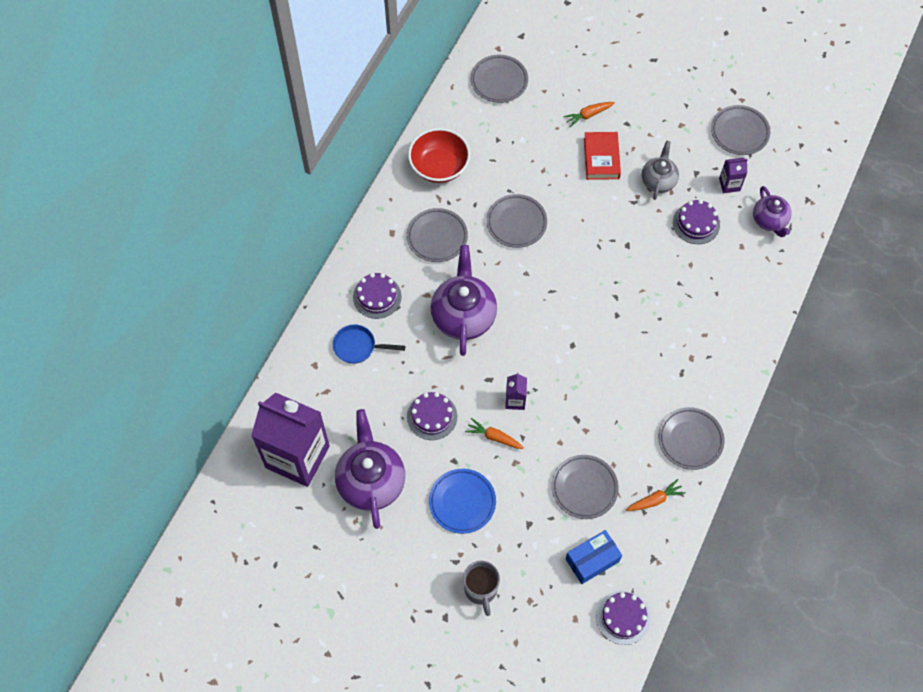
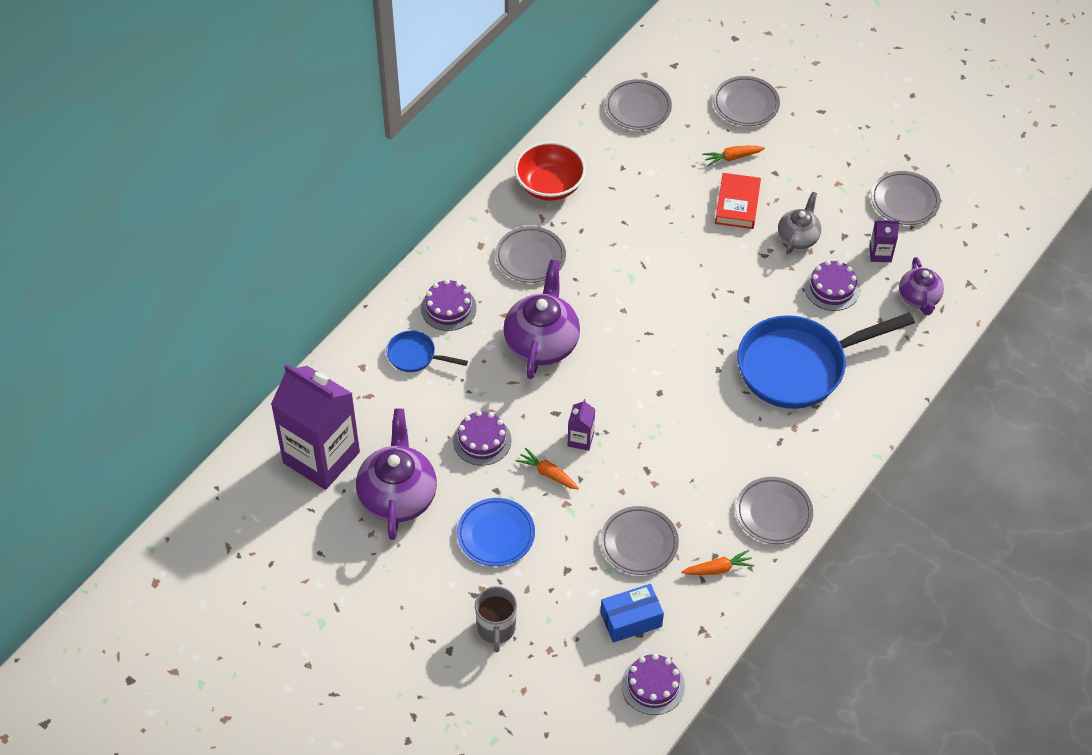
camera: 10 degrees right, 10 degrees down
grey plate [486,194,547,248] -> grey plate moved to [713,76,780,126]
none -> blue pan [737,312,915,409]

